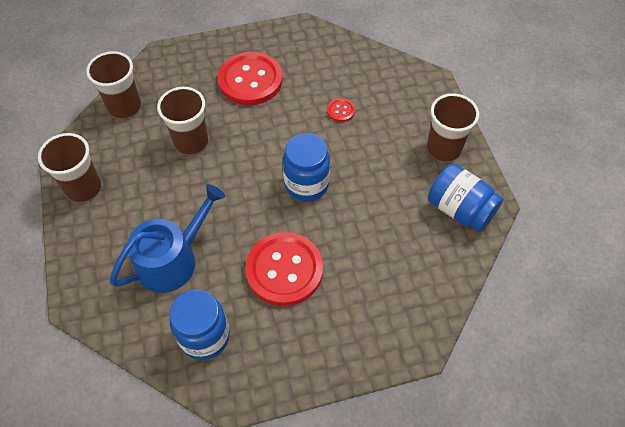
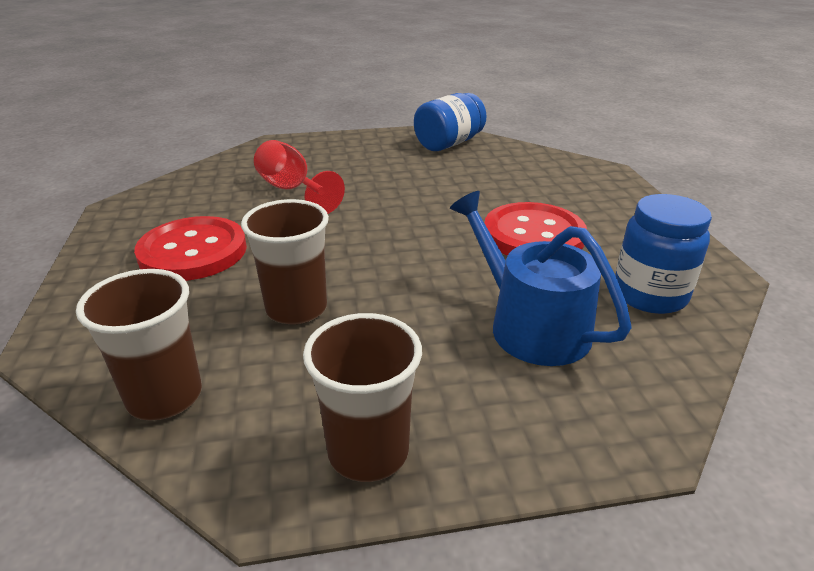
camera: 85 degrees left, 25 degrees down
blue jar [283,133,330,201] -> none
red button [327,98,355,122] -> red goblet [254,140,345,214]
brown cup [427,93,479,162] -> none

